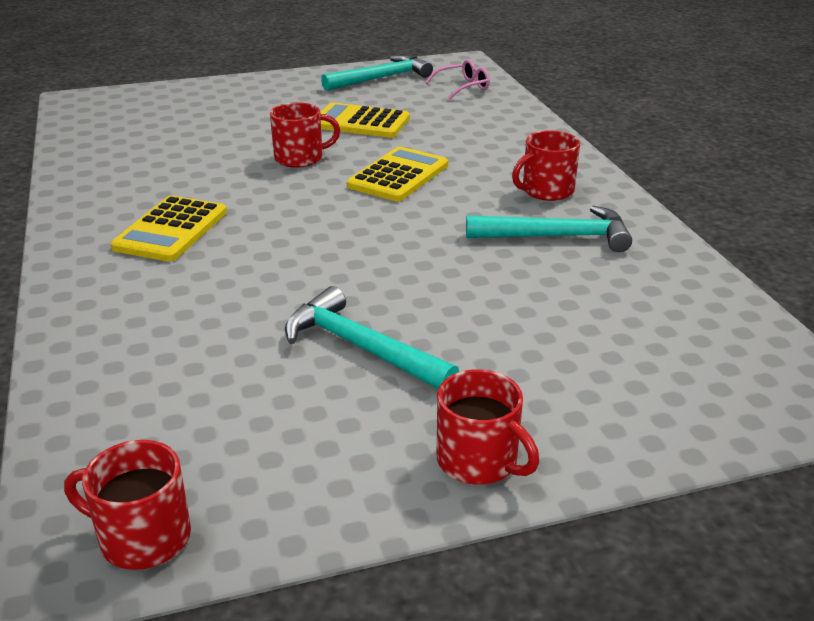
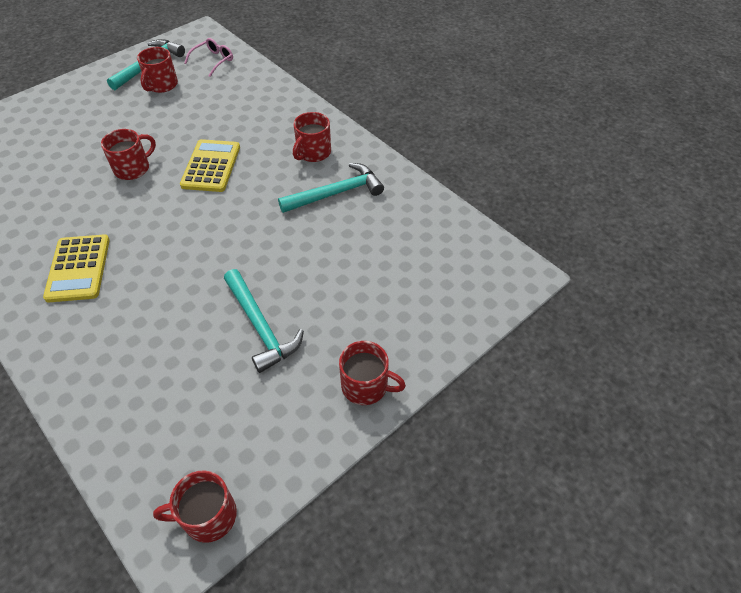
camera: 25 degrees left, 20 degrees up
turquoise hammer [285,286,459,389] -> turquoise hammer turned 135 degrees counterclockwise [224,269,304,373]
yellow calculator [320,102,410,138] -> none
none -> red mug [137,47,178,93]

